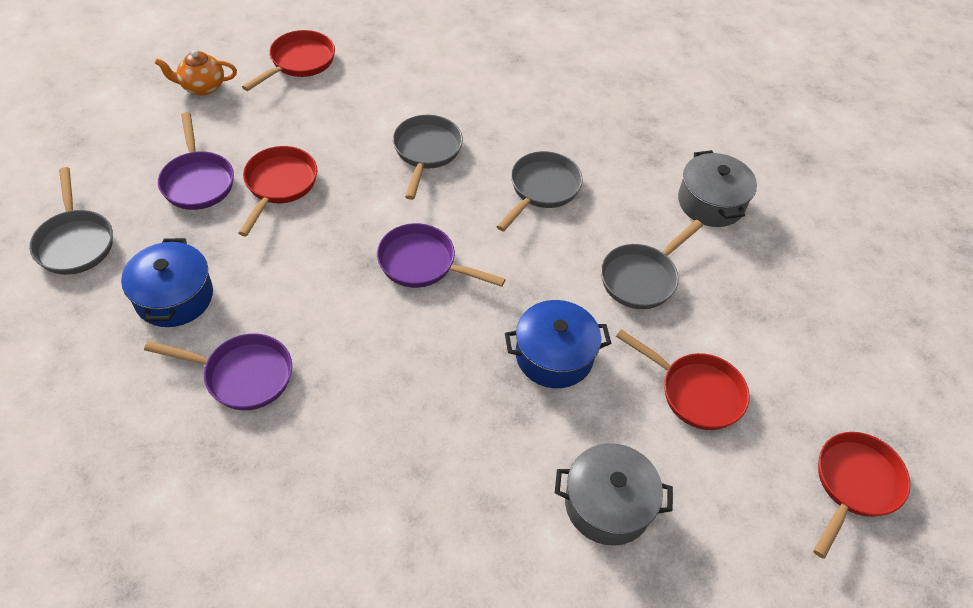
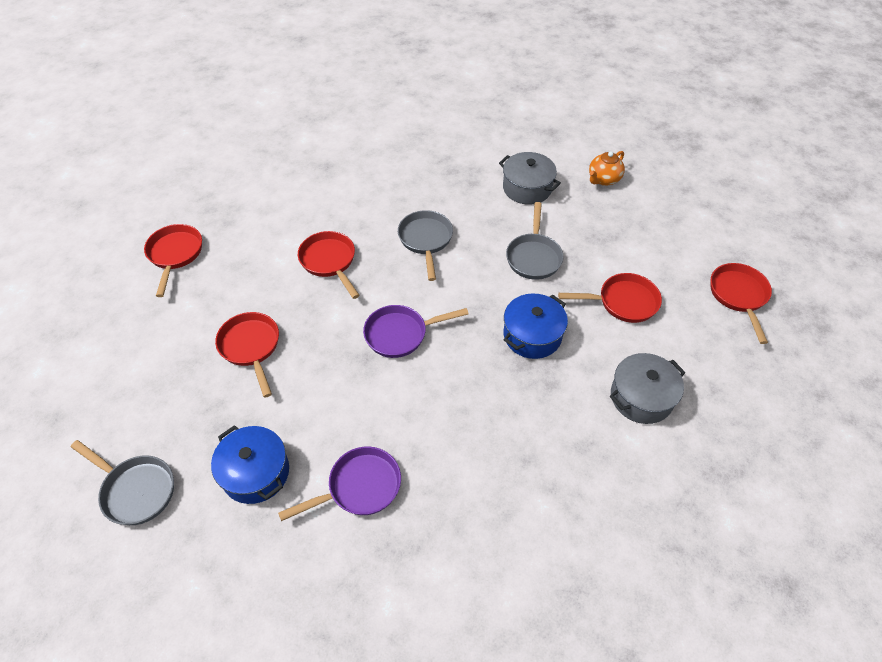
camera: 35 degrees left, 0 degrees up
orange teapot [155,50,237,95] -> orange teapot moved to [589,151,625,186]
purple pan [158,112,234,210] -> none
grey pan [393,115,463,200] -> red pan [298,231,360,299]

